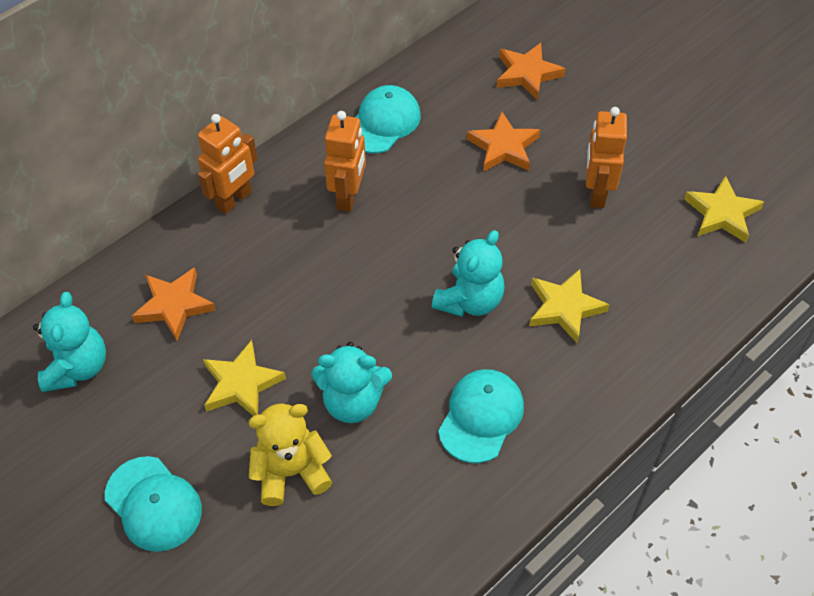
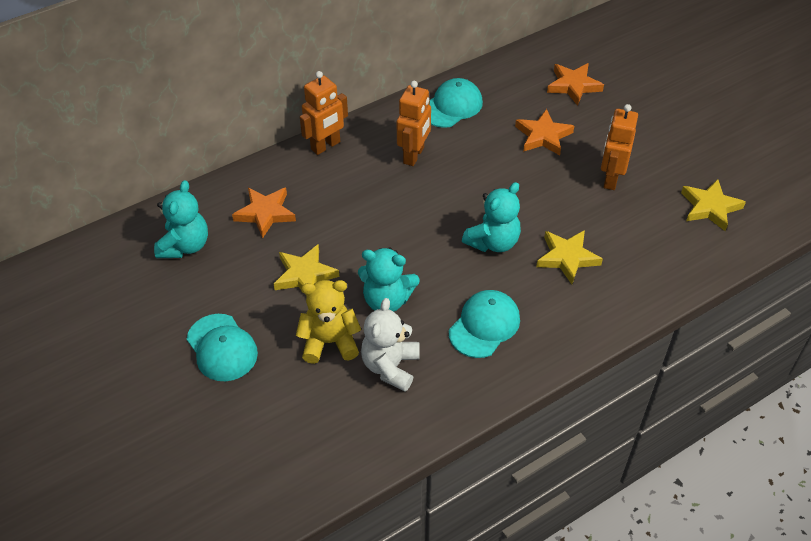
camera: 10 degrees right, 5 degrees down
none -> white teddy bear [361,298,420,392]

